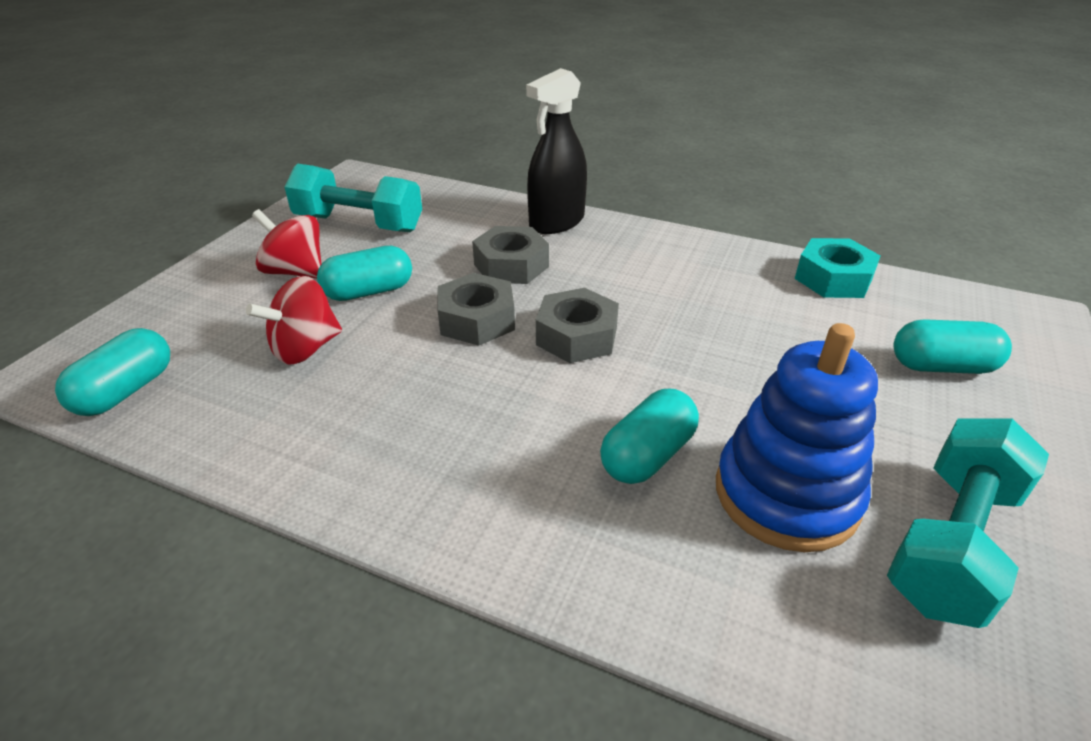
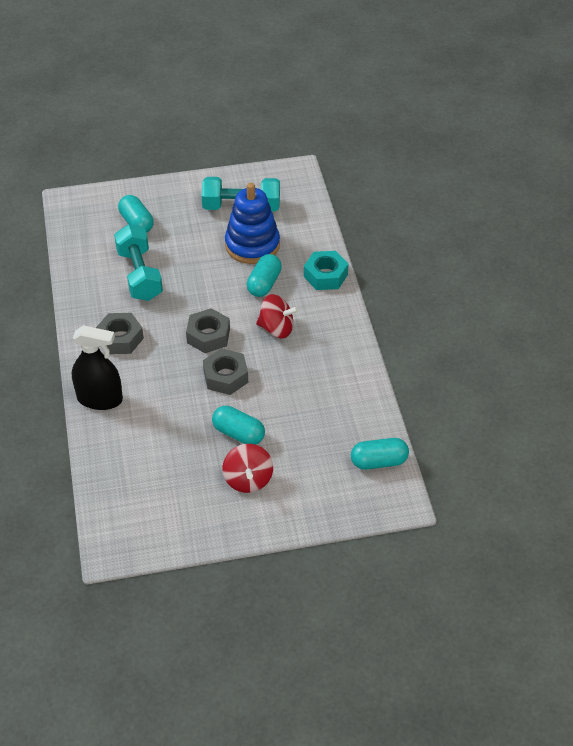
camera: 125 degrees left, 10 degrees up
red spinning top [246,276,342,365] -> red spinning top moved to [256,294,299,338]
turquoise dumbbell [285,164,422,232] -> turquoise dumbbell moved to [114,224,163,301]
grey nut [472,226,549,284] -> grey nut moved to [96,313,144,354]
turquoise capsule [600,389,699,484] -> turquoise capsule turned 75 degrees counterclockwise [247,254,282,297]
turquoise nut [795,238,880,298] -> turquoise nut moved to [304,251,348,290]

